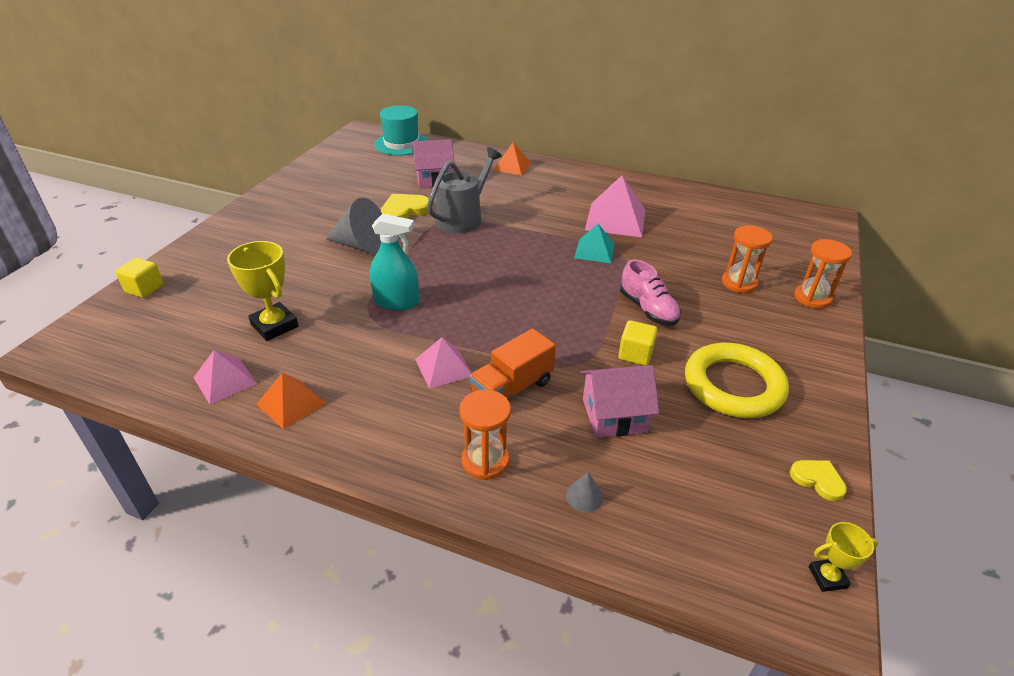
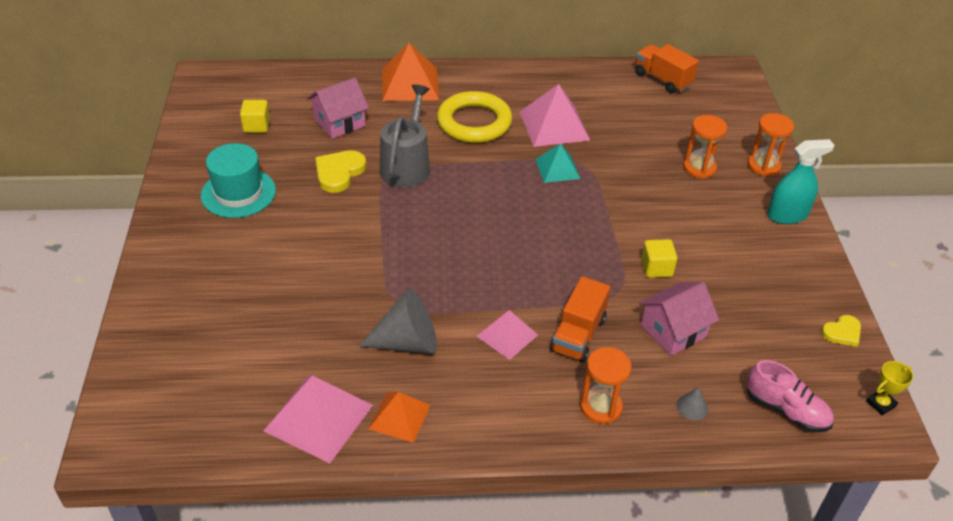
camera: 25 degrees left, 5 degrees up
yellow cube [115,258,164,298] -> yellow cube moved to [240,100,270,133]
pink pyramid [193,350,257,404] -> pink pyramid [263,375,373,463], size x1.64
yellow trophy [227,241,298,341] -> none
grey cone [326,198,382,254] -> grey cone moved to [358,289,437,354]
turquoise spray bottle [370,214,419,310] -> turquoise spray bottle moved to [767,139,834,224]
turquoise hat [374,105,428,156] -> turquoise hat moved to [201,143,276,218]
orange pyramid [494,142,531,175] -> orange pyramid [382,43,439,101], size x1.64
pink shoe [620,259,681,326] -> pink shoe moved to [747,360,834,433]
yellow ring [685,343,789,418] -> yellow ring moved to [437,91,512,143]
yellow heart [790,460,847,501] -> yellow heart turned 135 degrees clockwise [821,315,861,347]
none -> orange truck [635,44,699,94]

